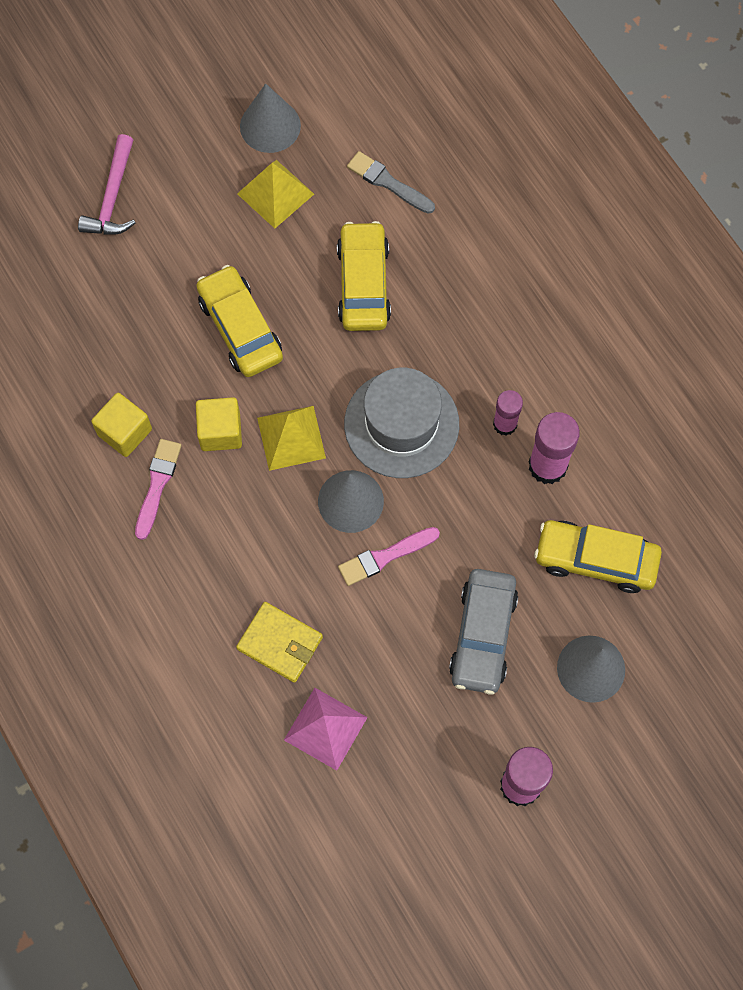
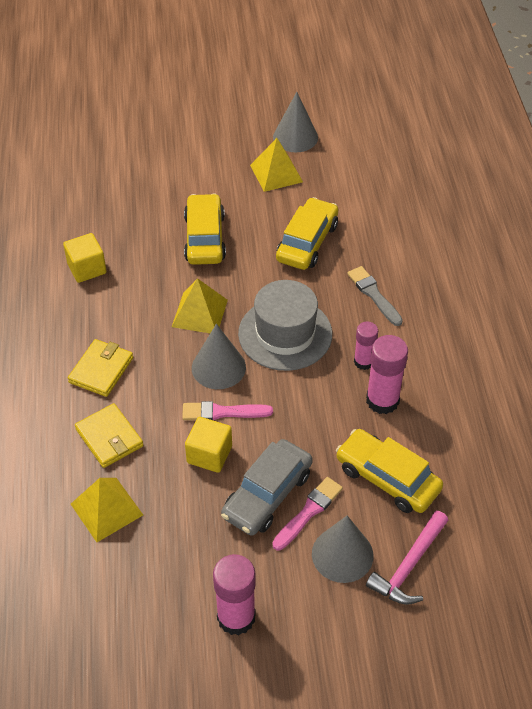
camera: 25 degrees right, 20 degrees down
pink hammer [78,134,136,235] -> pink hammer moved to [366,511,448,605]
pink brush [135,439,182,540] -> pink brush moved to [272,477,343,550]
yellow cube [196,397,242,451] -> yellow cube moved to [185,417,232,473]
pink pyramid [284,688,368,771] -> yellow pyramid [71,478,143,542]
grey brush [347,151,435,214] -> grey brush moved to [347,266,403,326]
none -> yellow wallet [68,339,133,397]

